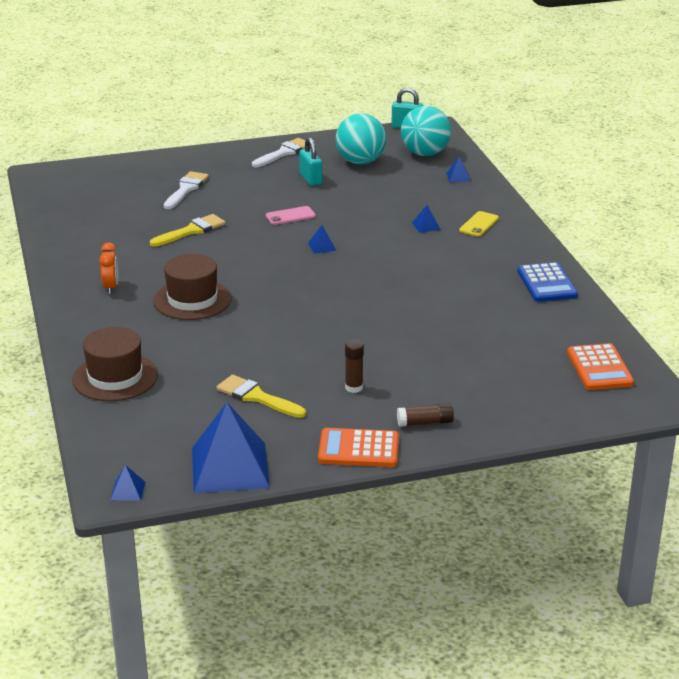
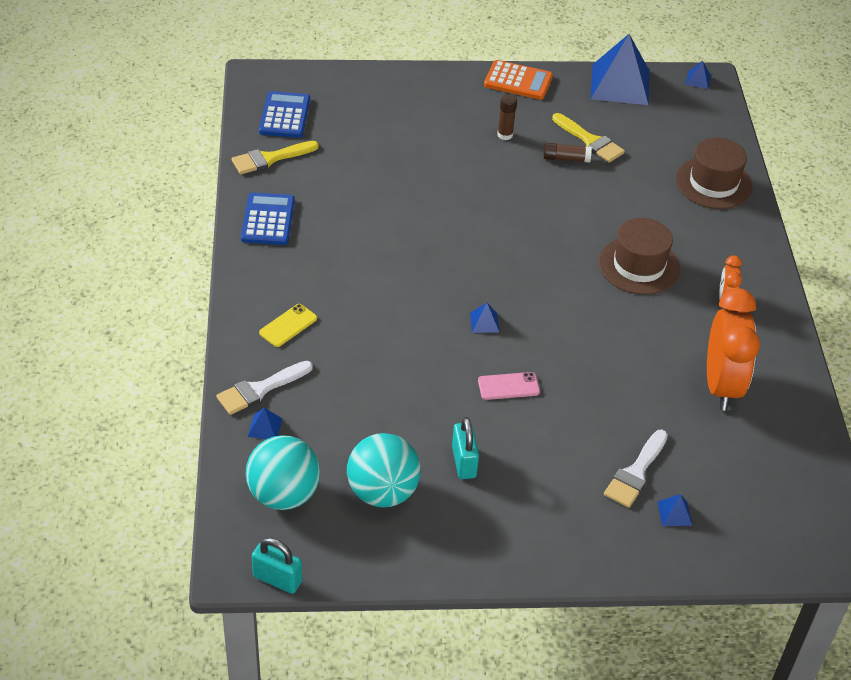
camera: 170 degrees left, 15 degrees up
yellow brush [150,214,226,247] -> yellow brush moved to [232,141,319,174]
white brush [252,138,311,167] -> white brush moved to [216,361,313,415]
brown glue stick [397,403,454,427] -> brown glue stick moved to [543,143,592,163]
blue pyramid [412,205,441,233] -> blue pyramid moved to [658,494,692,526]
orange calculator [567,343,634,390] -> blue calculator [259,91,310,138]
none -> orange clock [707,288,760,411]

